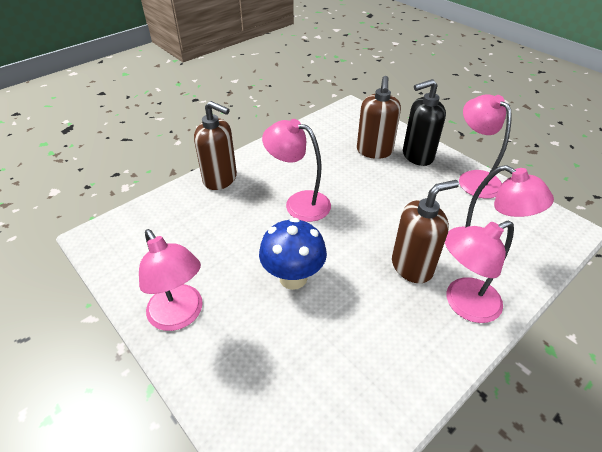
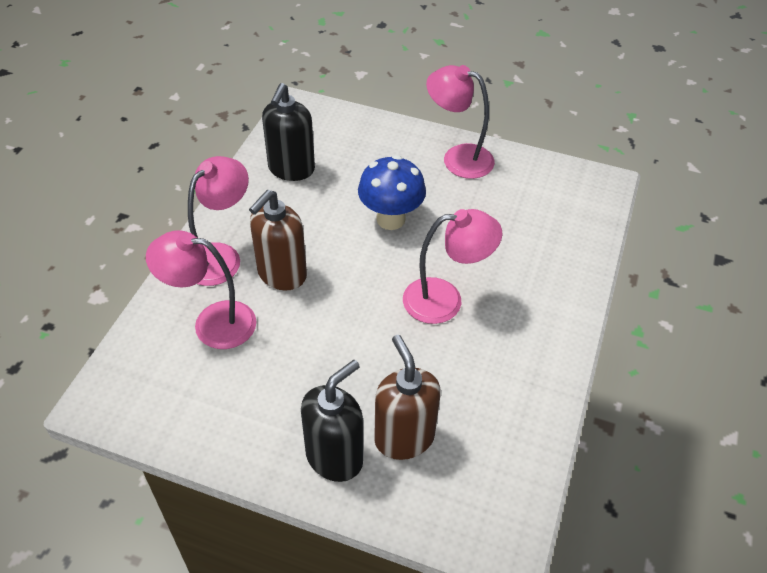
camera: 150 degrees right, 5 degrees up
brown soap dispenser [194,101,237,190] -> none
pink lamp [459,94,512,199] -> none
none -> black soap dispenser [262,83,315,181]

